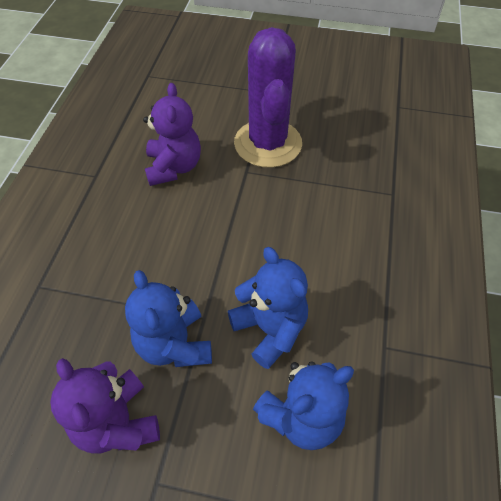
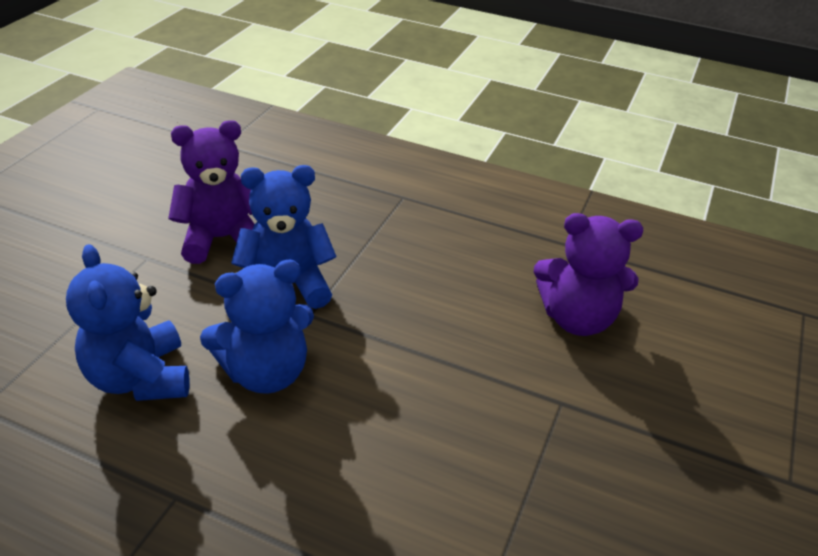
camera: 100 degrees right, 15 degrees down
purple cactus [234,27,302,168] -> none

